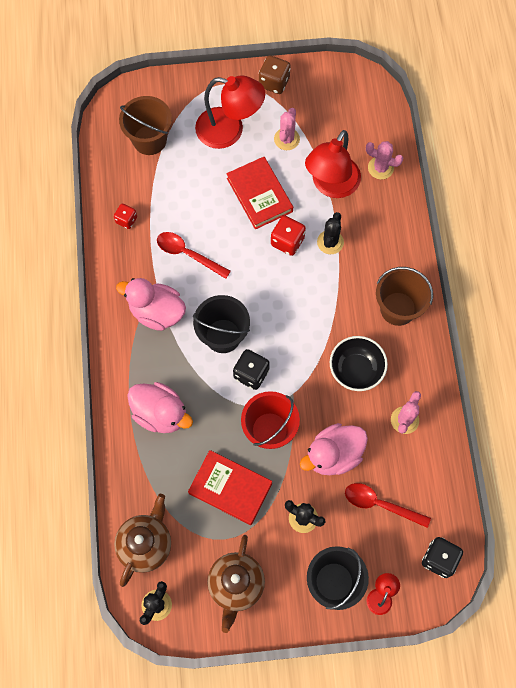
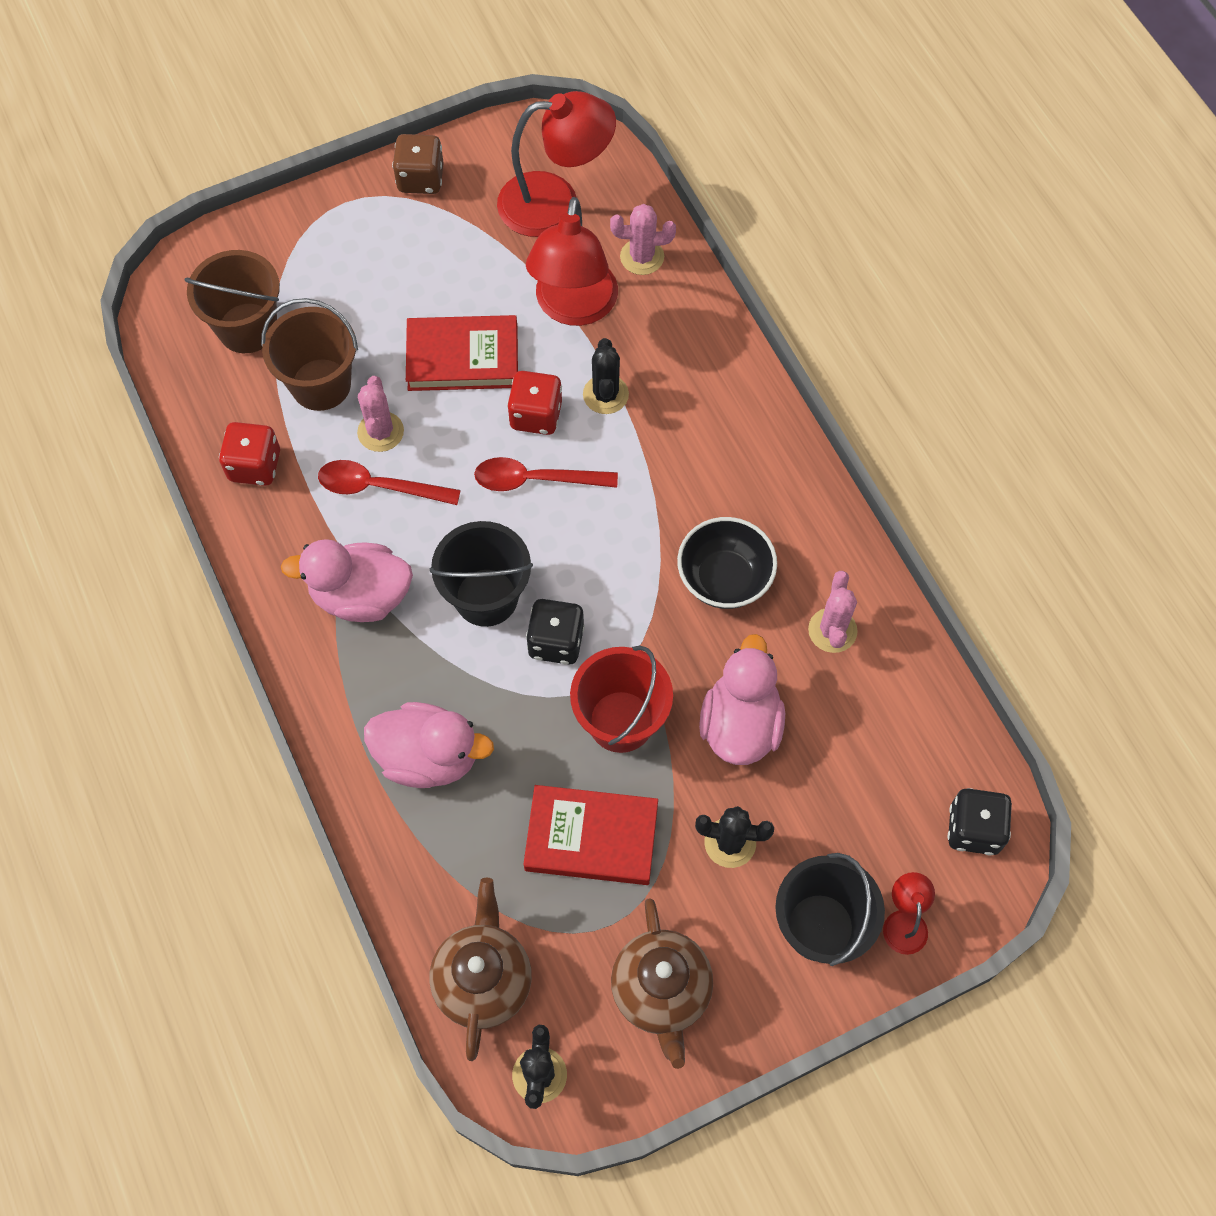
camera: 20 degrees left, 5 degrees down
red dice [114,204,137,229] -> red dice [219,422,280,486], size x1.54
red lamp [195,75,265,149] -> red lamp moved to [497,91,616,237]
red book [227,157,293,229] -> red book turned 45 degrees counterclockwise [406,315,518,391]
pink cactus [274,108,300,150] -> pink cactus moved to [357,376,404,452]
pink duck [300,423,368,475] -> pink duck turned 150 degrees clockwise [699,634,785,765]
red spoon [345,483,431,528] -> red spoon moved to [474,457,618,491]
brown bucket [376,267,433,326] -> brown bucket moved to [261,298,358,411]

